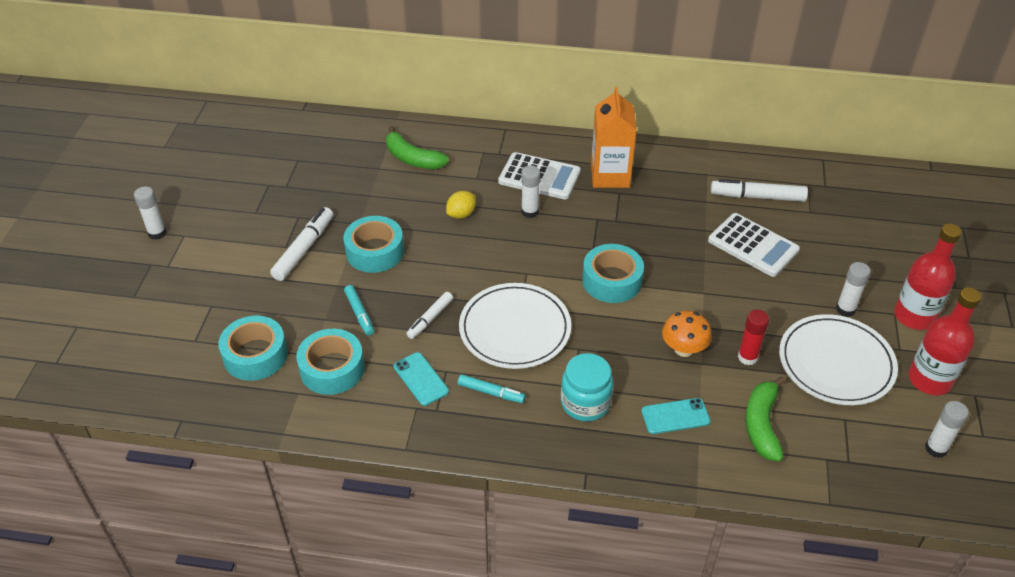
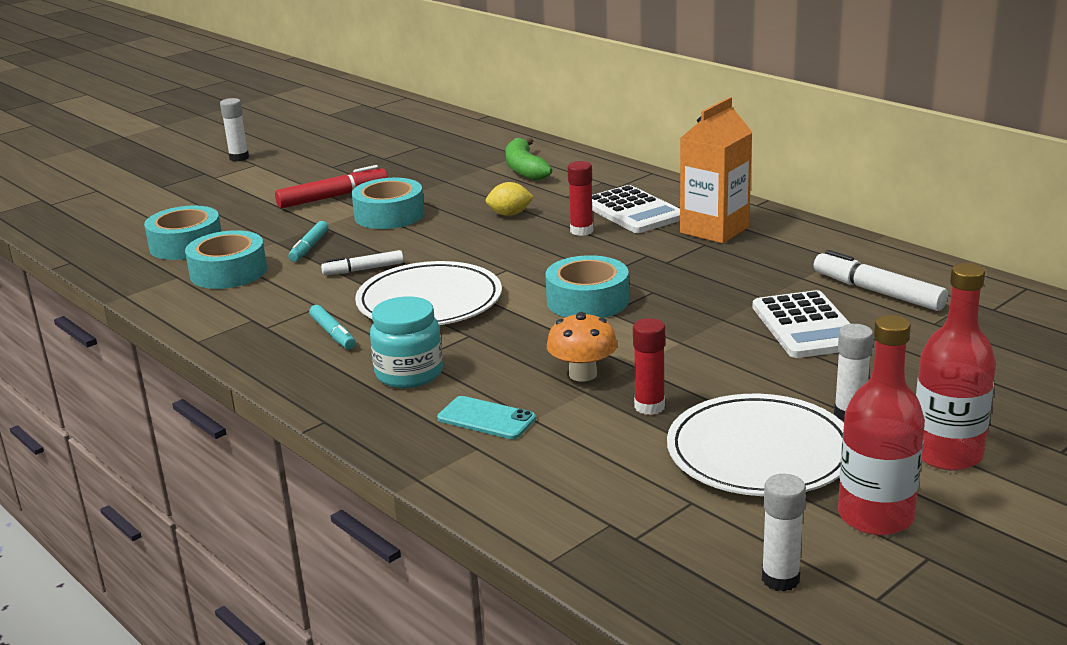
camera: 40 degrees right, 20 degrees down
white marker [270,207,333,281] -> red marker [275,165,388,208]
turquoise phone [394,352,449,406] -> none
white glue stick [521,166,540,218] -> red glue stick [567,161,593,236]
green banana [745,376,786,461] -> none

